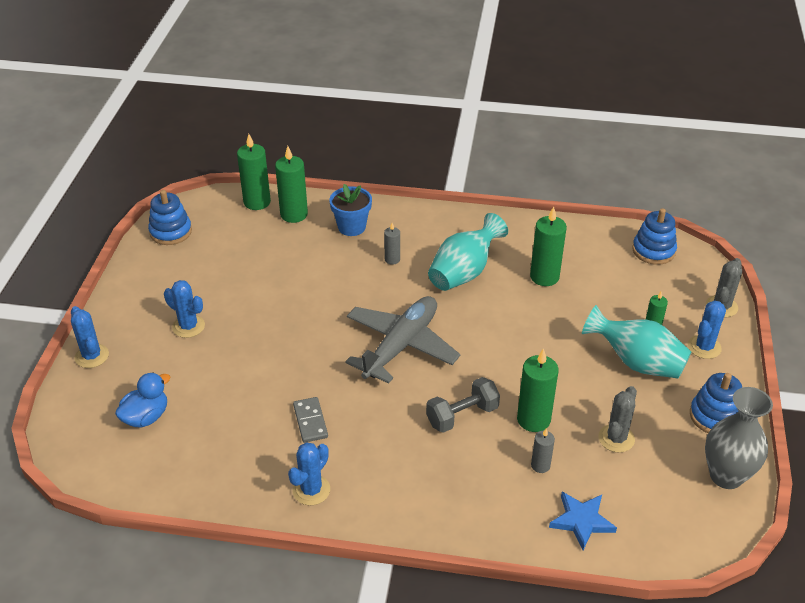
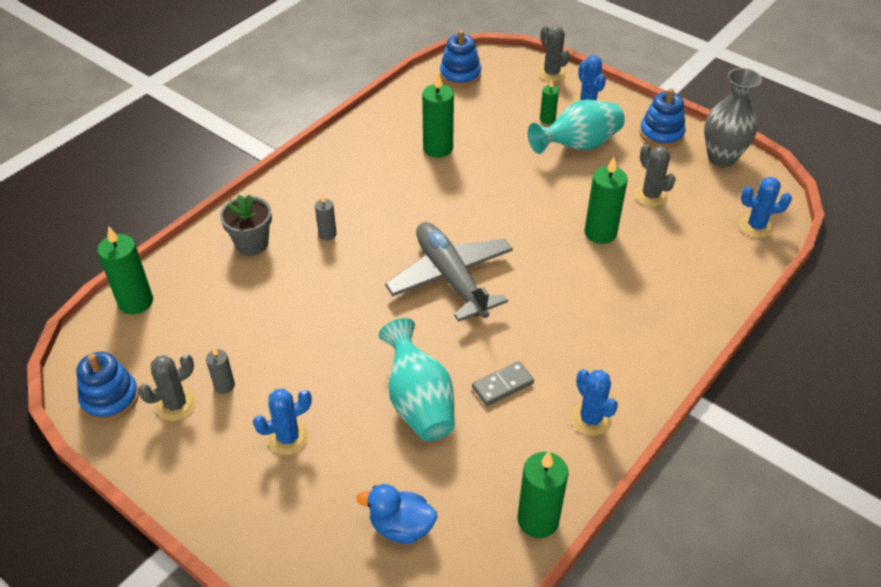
camera: 60 degrees left, 5 degrees up
blue cactus [71,306,109,368] -> blue cactus moved to [739,177,792,238]
blue duck [115,372,170,427] -> blue duck turned 60 degrees counterclockwise [356,484,437,544]
green candle [275,146,308,223] -> green candle moved to [517,452,568,538]
grey domino [293,397,328,443] -> grey domino turned 45 degrees counterclockwise [472,361,534,406]
blue flower pot [329,184,372,236] -> grey flower pot [220,195,272,255]
grey dumbbell [426,377,500,433] -> none
turquoise vase [428,213,508,291] -> turquoise vase moved to [379,318,455,441]
grey candle [531,429,555,473] -> grey candle moved to [206,347,235,394]
blue star [549,492,617,550] -> none
none -> grey cactus [138,354,196,421]

